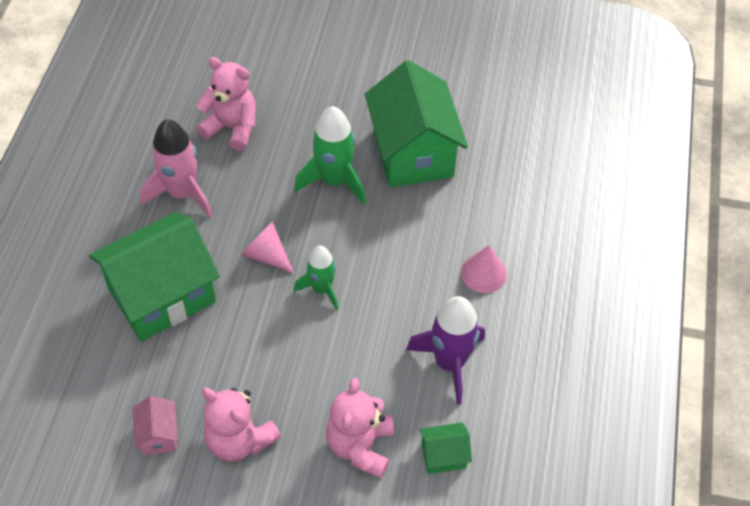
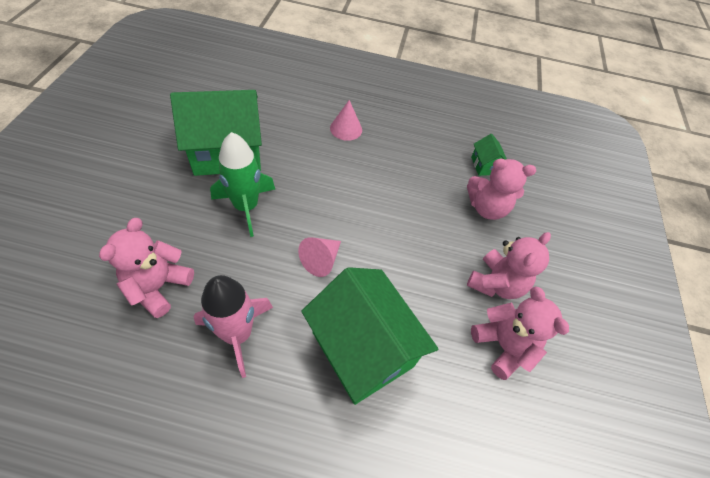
camera: 95 degrees left, 0 degrees up
pink house [132,396,178,455] -> pink teddy bear [471,286,569,380]
green rocket [293,246,338,310] -> none
purple rocket [406,296,485,405] -> none

